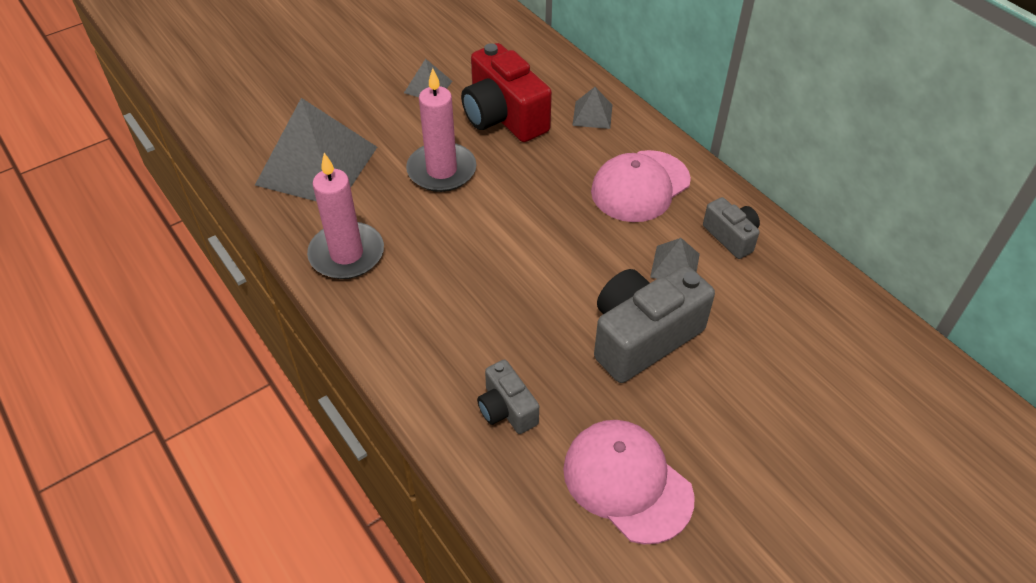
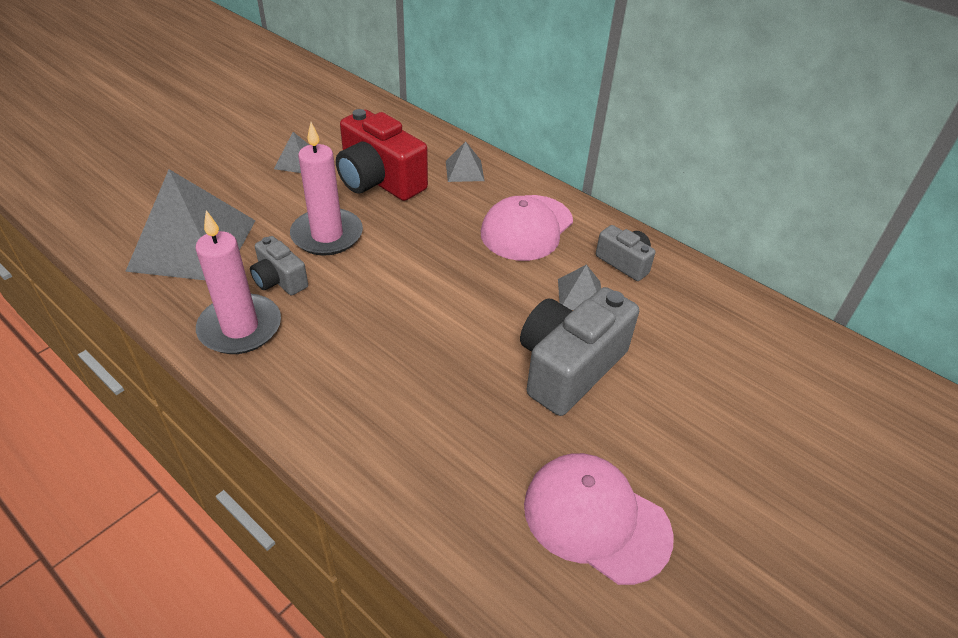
camera: 15 degrees left, 5 degrees down
grey camera [477,360,539,434] -> grey camera moved to [250,236,308,295]

